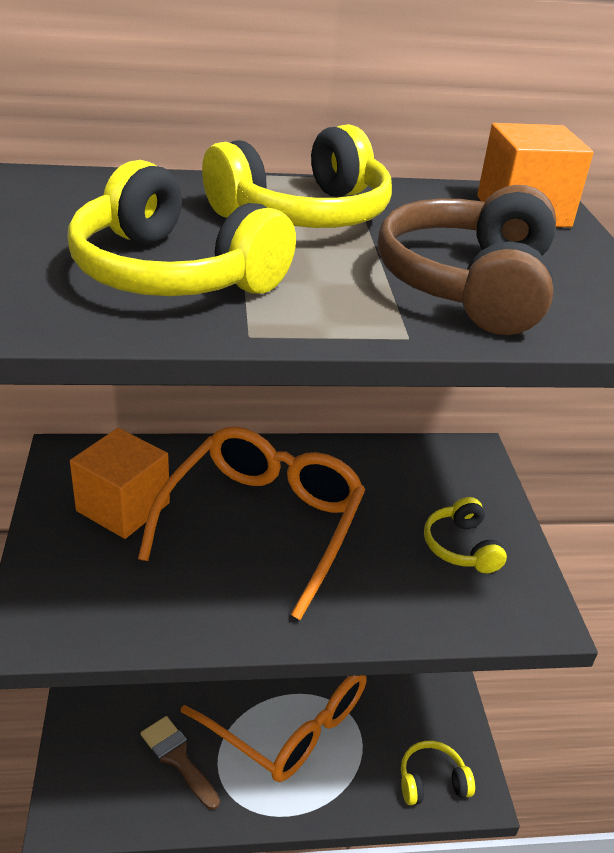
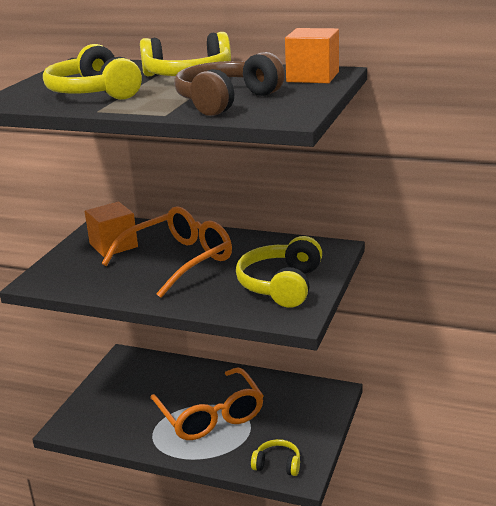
camera: 30 degrees right, 10 degrees down
brown brush [140,716,220,810] -> none
yellow headphones [424,497,507,573] -> yellow headphones [236,236,322,308], size x1.79

